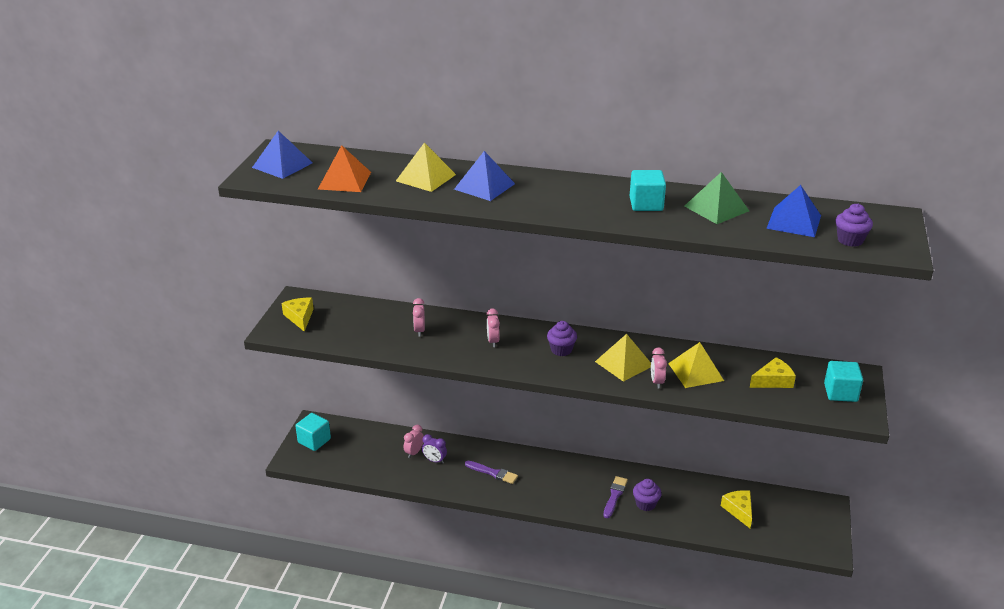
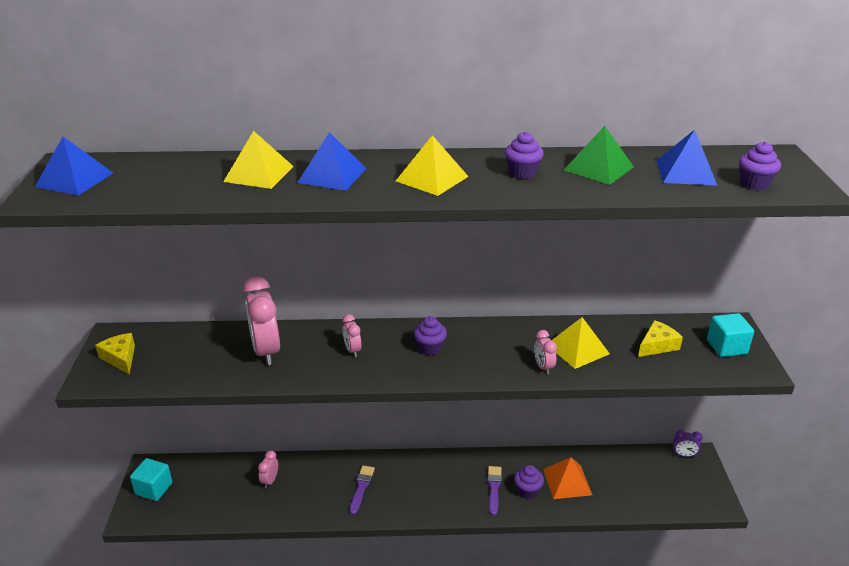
camera: 15 degrees left, 0 degrees up
orange pyramid [318,145,371,192] -> orange pyramid moved to [543,457,592,499]
pink clock [413,298,425,336] -> pink clock [243,276,280,365], size x2.03
purple clock [422,434,447,464] -> purple clock moved to [673,429,703,457]
purple brush [465,461,518,484] -> purple brush turned 90 degrees counterclockwise [349,466,375,515]
yellow pyramid [595,334,651,382] -> yellow pyramid moved to [396,135,469,196]
turquoise cube [630,170,666,211] -> purple cupcake [505,131,544,179]
yellow cheese [721,490,752,528] -> none

